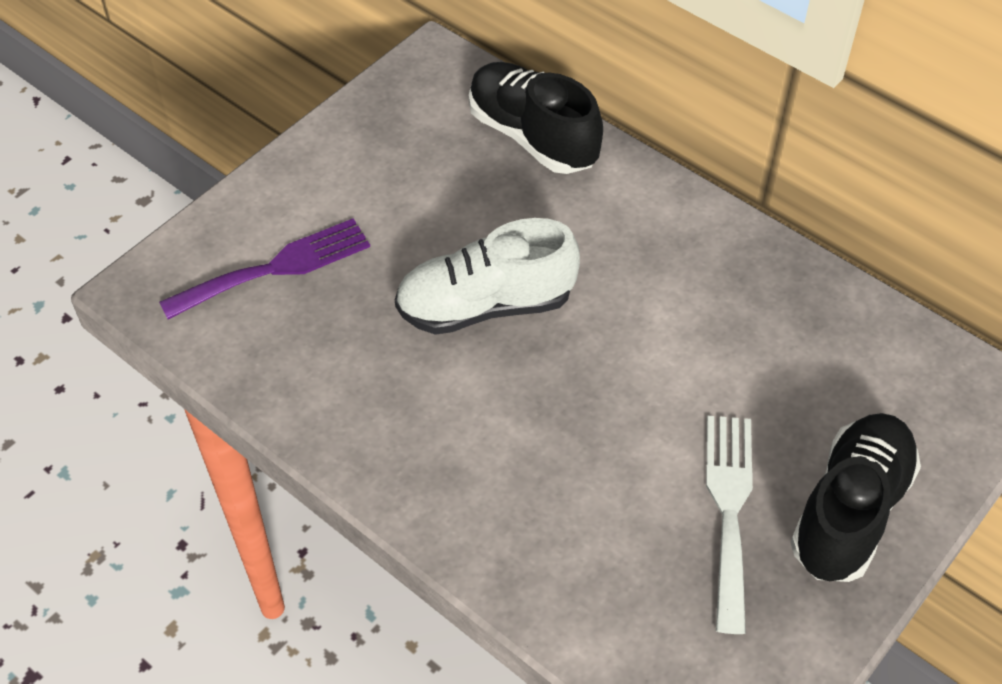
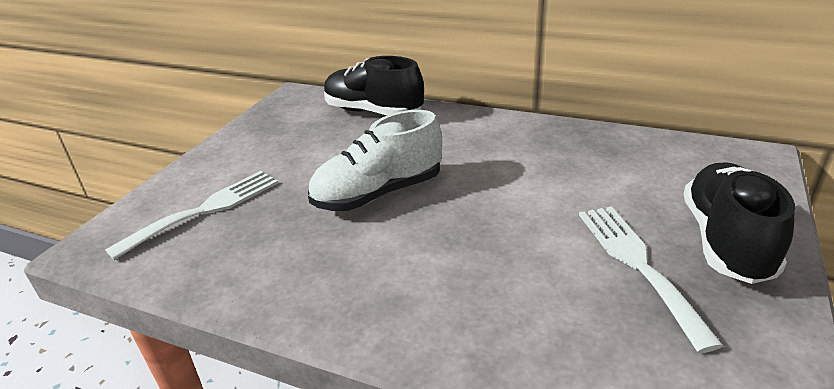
camera: 15 degrees left, 20 degrees down
purple fork [159,218,370,320] -> white fork [105,171,278,260]

